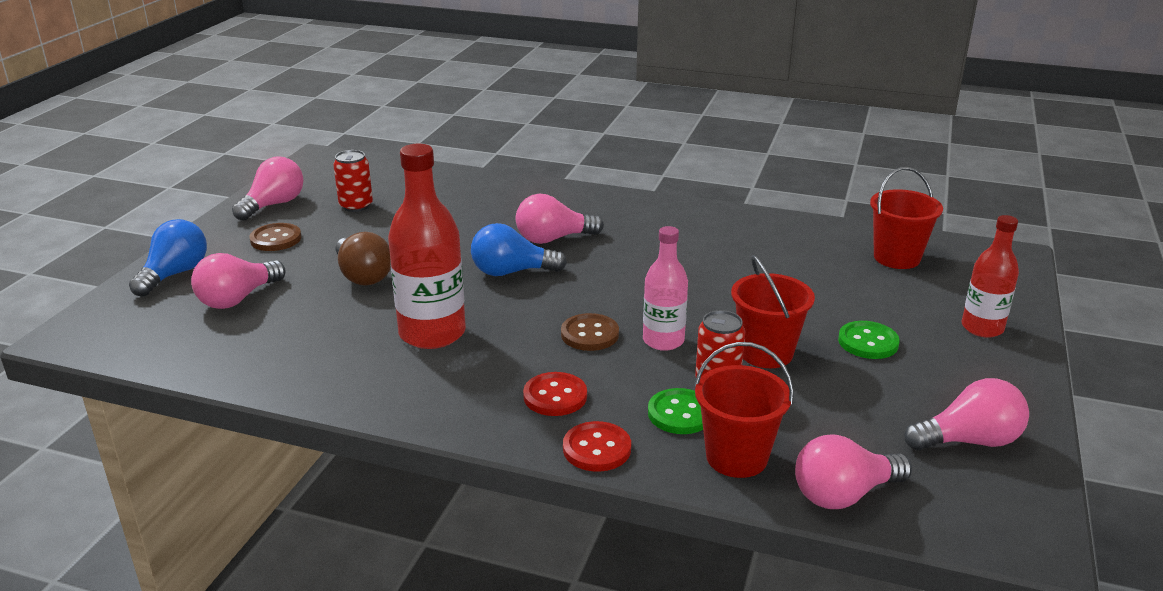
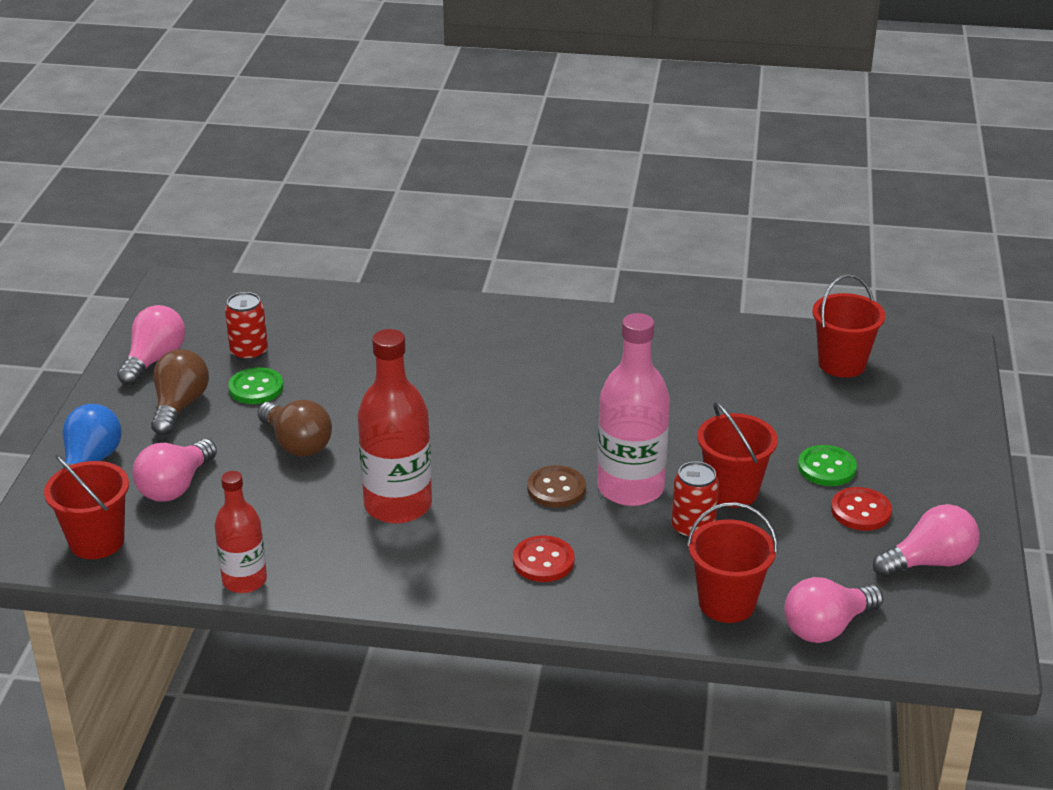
camera: 10 degrees left, 5 degrees up
brown button [250,223,301,251] -> brown light bulb [151,349,209,435]
blue light bulb [471,223,567,276] -> none
pink light bulb [516,194,604,244] -> none
red button [563,421,631,472] -> red button moved to [831,487,892,531]
pink bottle [643,226,688,351] -> pink bottle [597,313,670,506], size x1.61
green button [648,388,703,434] -> green button moved to [228,367,283,404]
red bottle [962,215,1019,338] -> red bottle moved to [214,471,267,593]
none -> red bucket [44,455,129,559]

